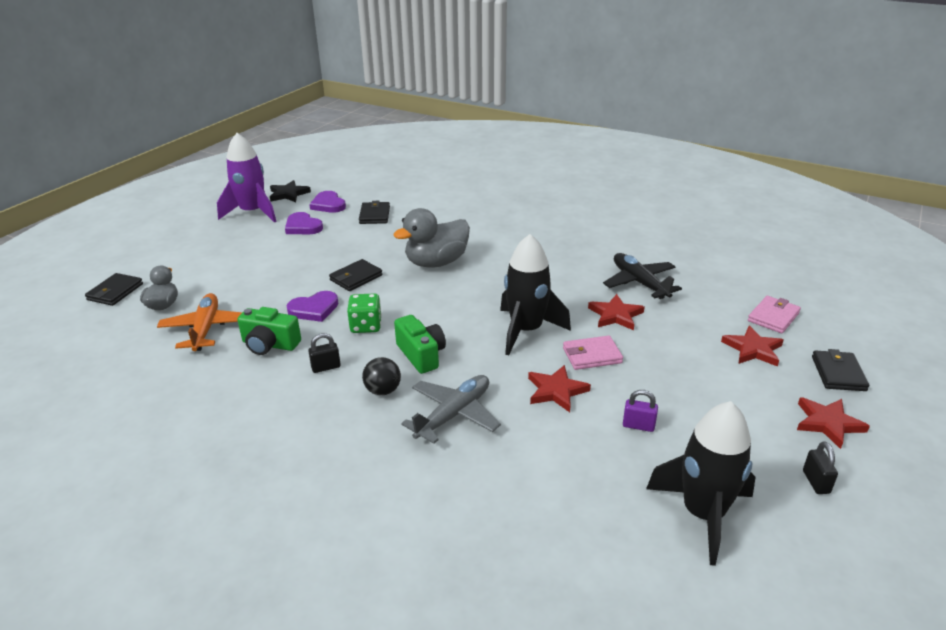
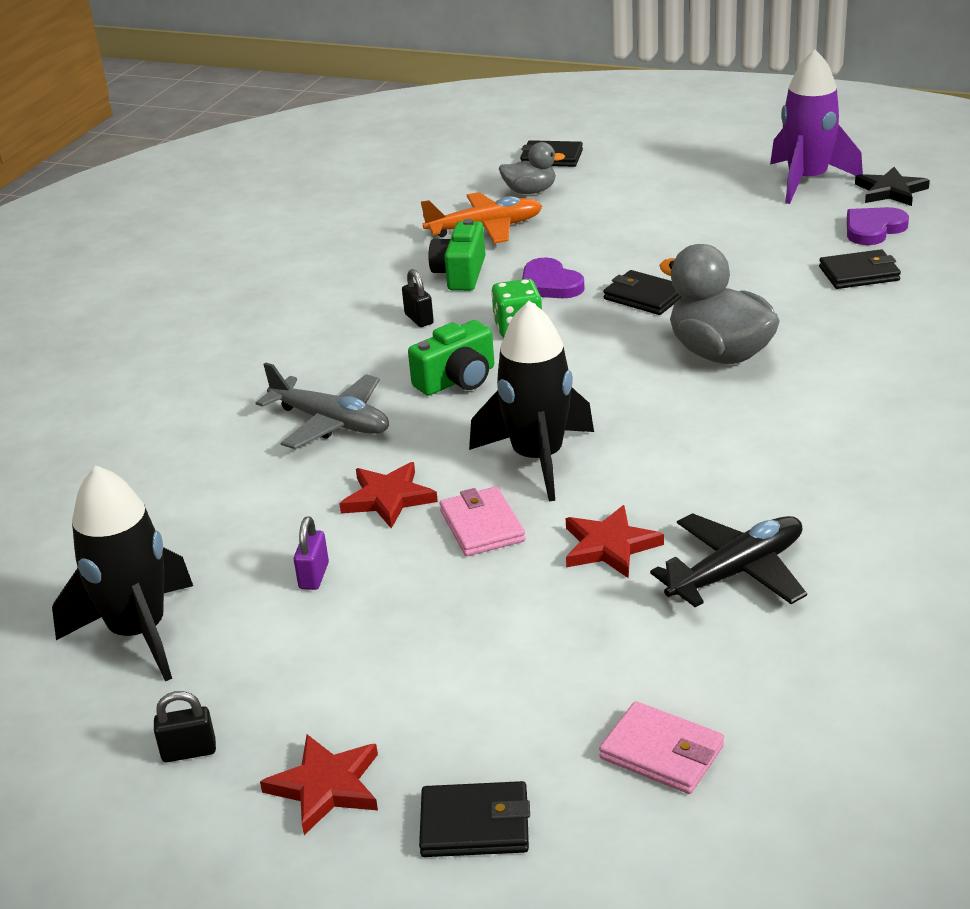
camera: 85 degrees right, 0 degrees up
purple heart [285,212,323,234] -> none
black ball [362,357,401,395] -> none
red star [721,326,784,367] -> none

